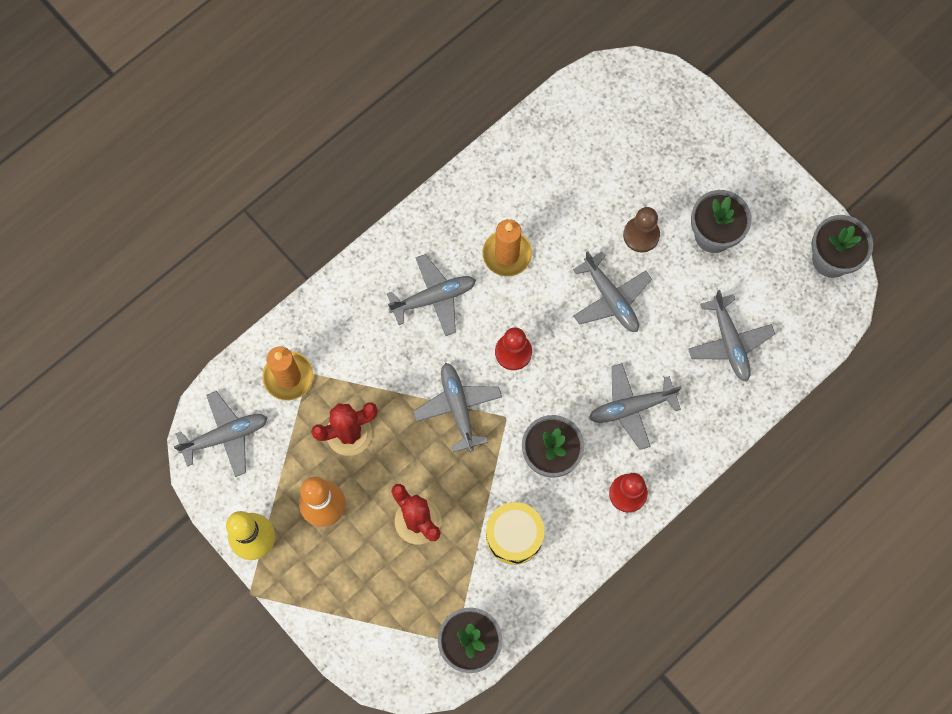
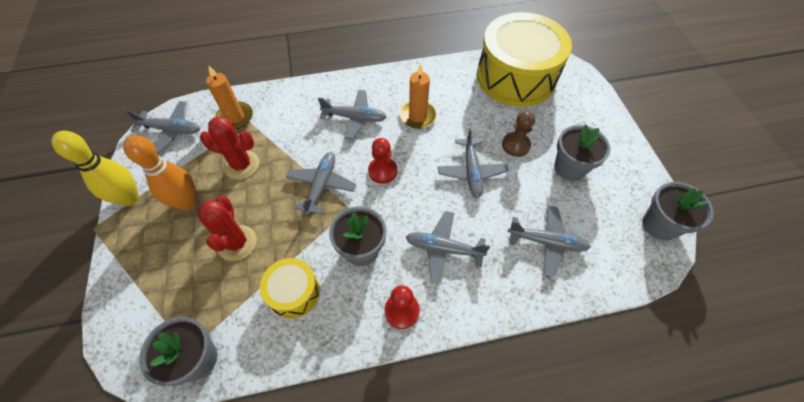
camera: 30 degrees right, 15 degrees down
grey plane [688,290,775,382] -> grey plane turned 90 degrees counterclockwise [508,205,591,277]
none -> yellow drum [477,12,572,107]

